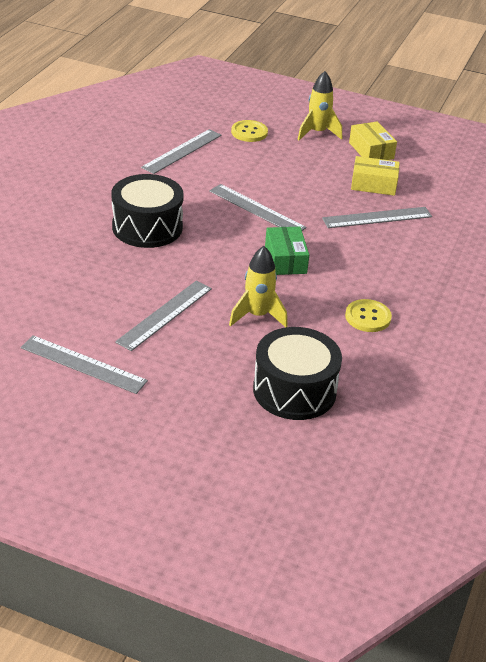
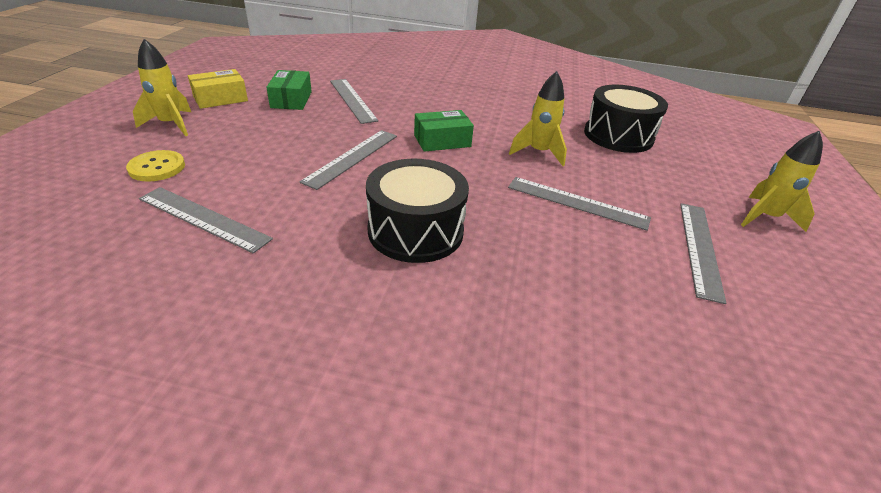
camera: 100 degrees left, 0 degrees up
yellow button [345,299,392,332] -> none
yellow box [351,156,400,196] -> green box [266,70,312,110]
none -> yellow rocket [741,131,823,232]

